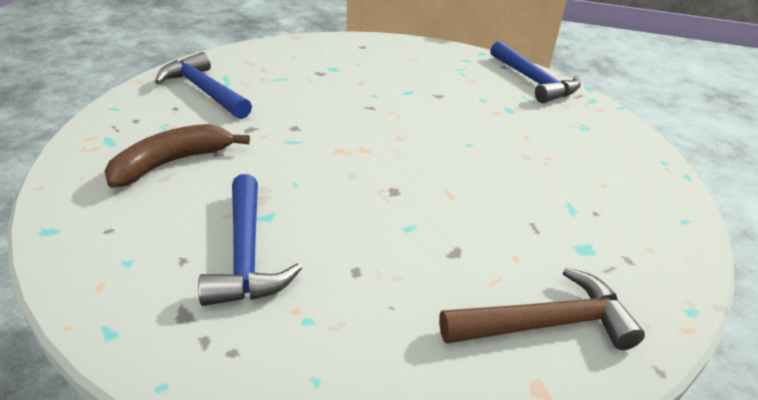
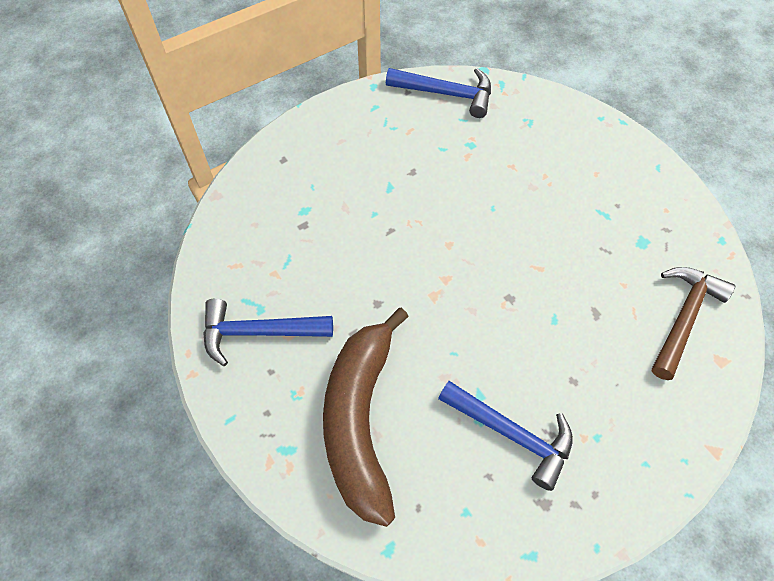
camera: 45 degrees left, 25 degrees up
brown banana [105,124,250,188] -> brown banana [323,308,409,527], size x1.60

